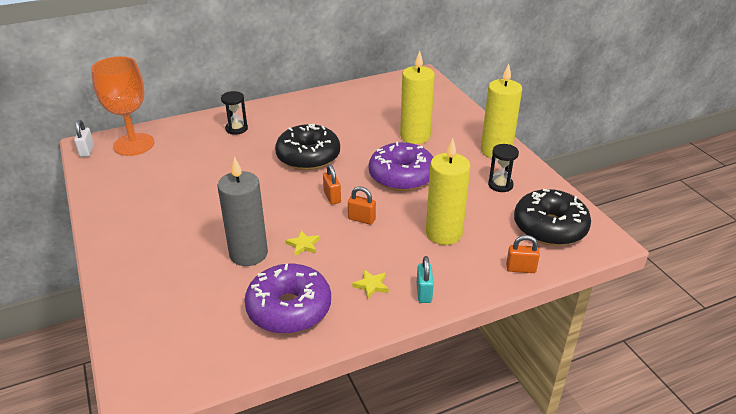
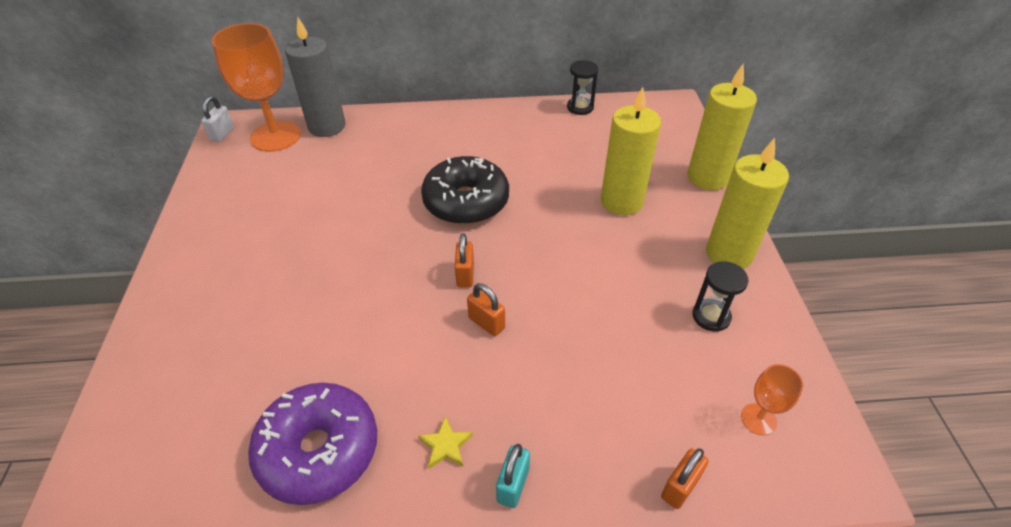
camera: 20 degrees right, 10 degrees up
grey candle [217,157,268,266] -> grey candle moved to [285,17,345,137]
black hourglass [221,91,248,135] -> black hourglass moved to [567,60,598,115]
yellow star [286,230,320,256] -> none
purple donut [369,142,434,191] -> none
yellow candle [426,138,470,245] -> yellow candle moved to [687,64,757,190]
orange padlock [506,235,540,273] -> orange padlock turned 75 degrees counterclockwise [661,448,708,509]
black donut [514,189,591,246] -> orange goblet [741,364,803,435]

